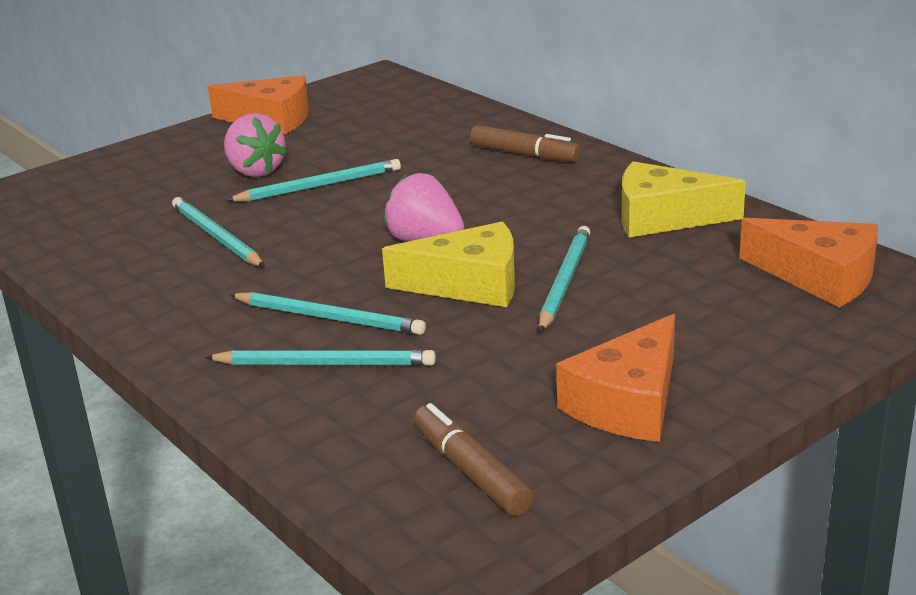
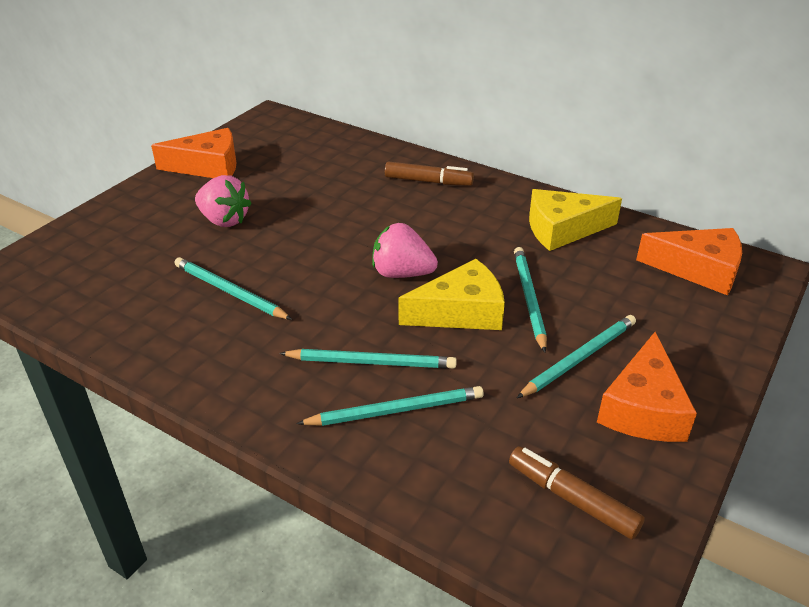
camera: 20 degrees left, 10 degrees up
turquoise pencil [226,159,401,201] -> turquoise pencil moved to [517,315,636,398]

